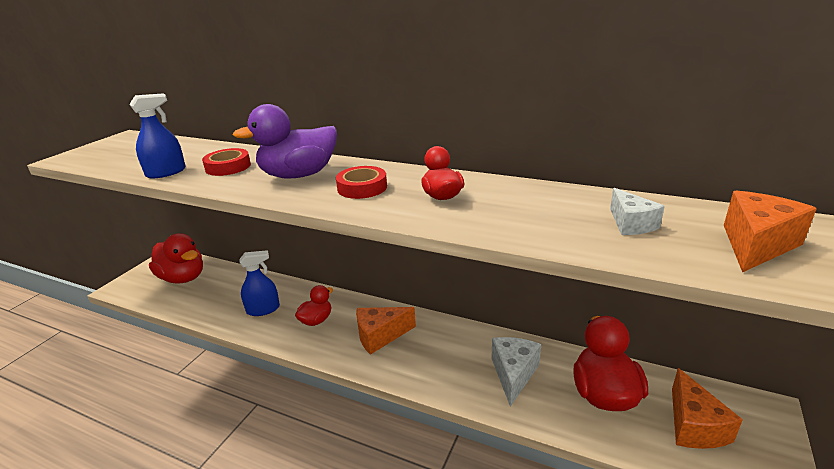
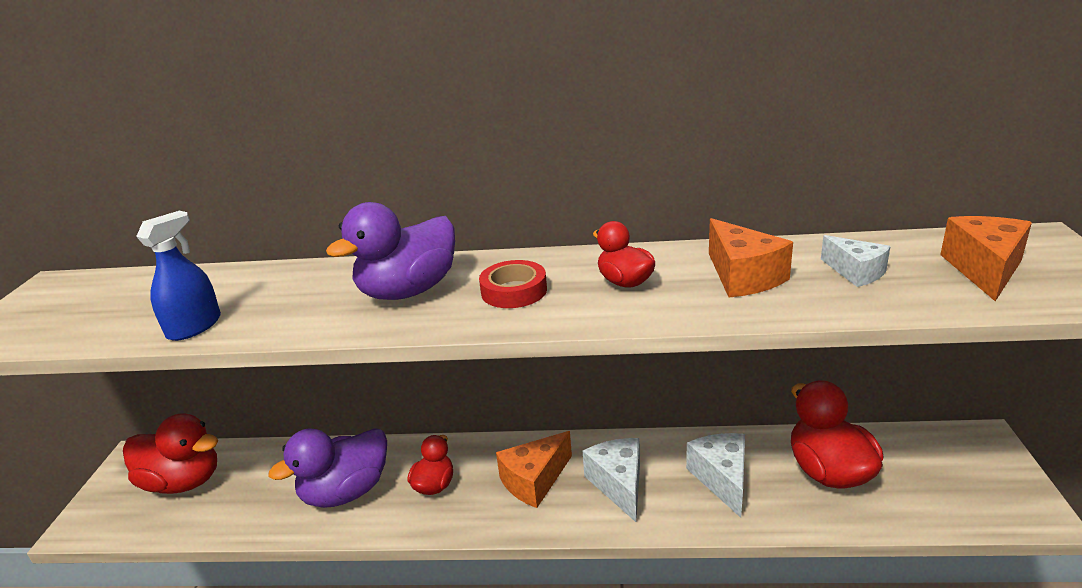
camera: 20 degrees left, 0 degrees up
red tape [202,148,251,176] -> none
blue spray bottle [240,250,280,316] -> purple duck [269,428,387,508]
orange cheese [672,368,743,449] -> orange cheese moved to [709,218,793,297]
none -> white cheese [583,438,640,522]

